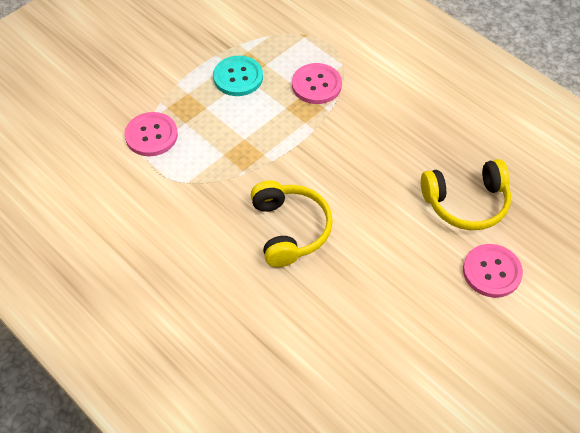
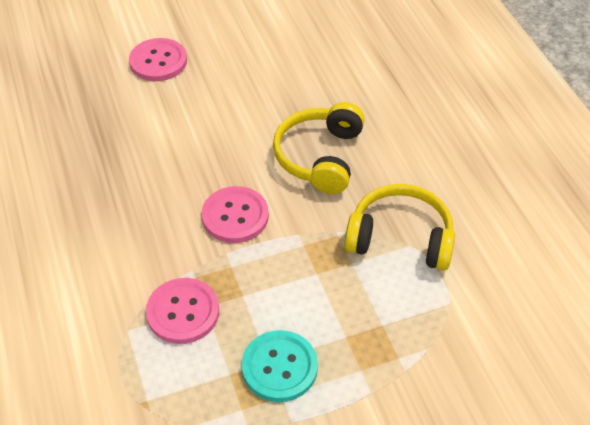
camera: 155 degrees left, 5 degrees down
pink button [125,112,178,156] -> pink button moved to [202,186,269,243]
yellow headphones [421,159,511,230] -> yellow headphones moved to [344,184,455,270]

